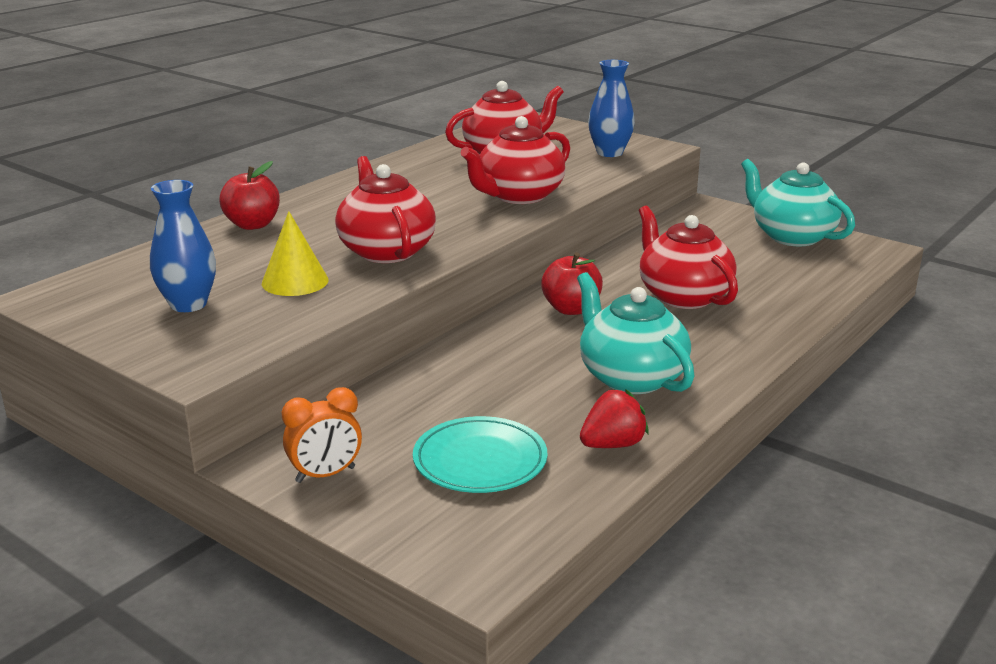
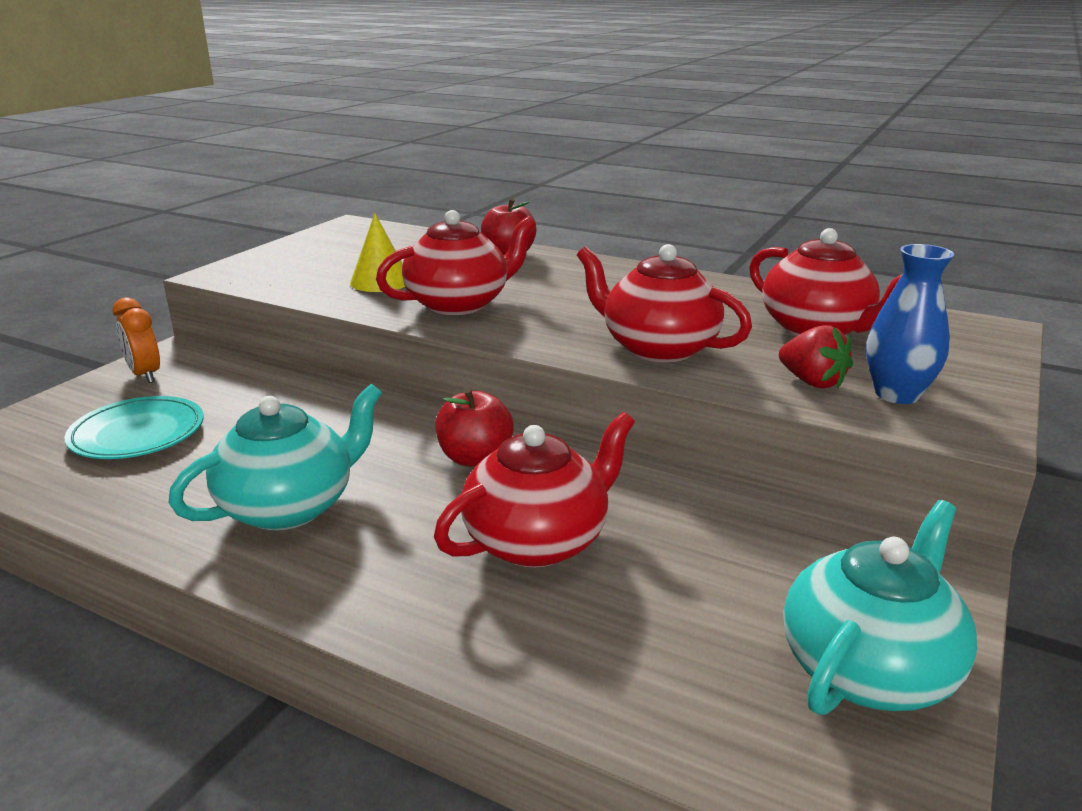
camera: 80 degrees right, 0 degrees up
blue vase [150,180,216,312] -> none
red strawberry [580,389,649,448] -> red strawberry moved to [779,325,853,389]

